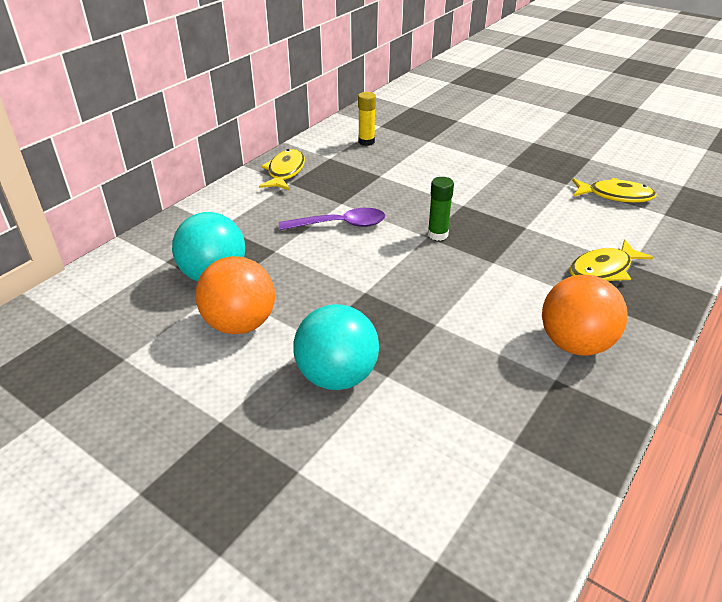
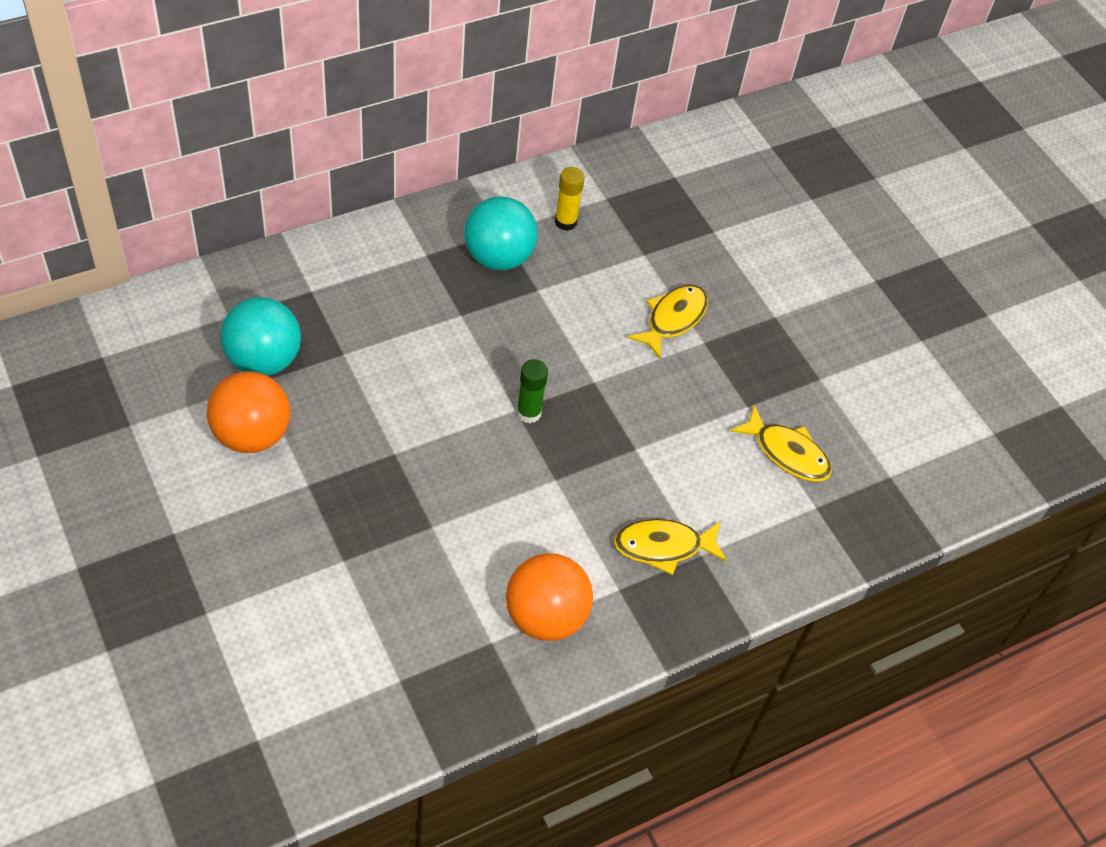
camera: 20 degrees right, 15 degrees up
yellow fish [259,149,305,191] -> yellow fish moved to [627,285,708,359]
purple spoon [279,208,385,230] -> none
turquoise ball [293,304,379,390] -> turquoise ball moved to [464,196,538,270]

